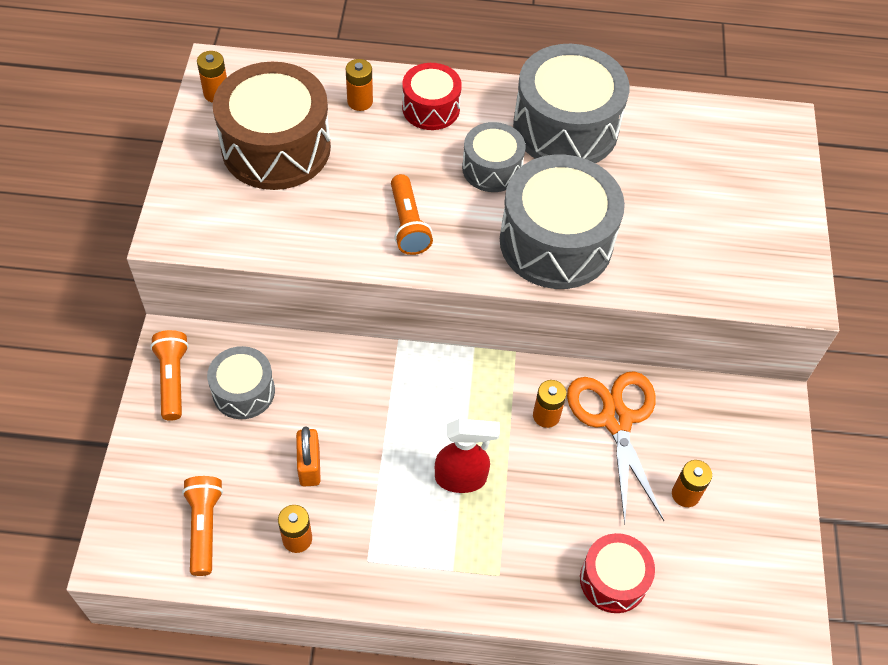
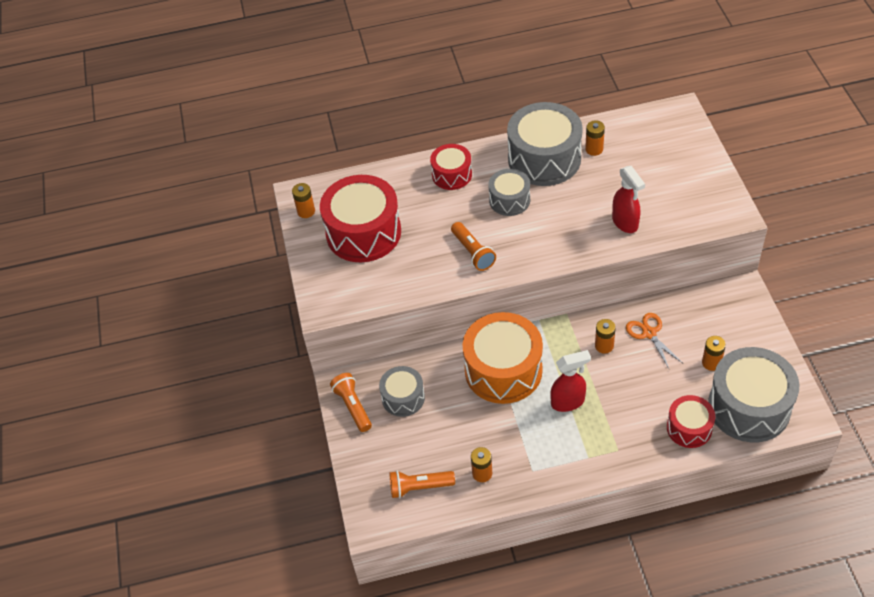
camera: 10 degrees left, 5 degrees down
orange flashlight [182,476,223,576] -> orange flashlight turned 75 degrees counterclockwise [390,471,455,498]
brown drum [213,62,331,190] -> red drum [320,175,401,262]
orange padlock [296,426,321,487] -> none
orange battery [346,59,373,111] -> orange battery moved to [585,120,605,156]
grey drum [500,154,625,289] -> grey drum moved to [708,347,799,442]
orange scissors [567,371,664,525] -> orange scissors [626,313,683,369], size x0.61
none -> orange drum [463,312,543,404]
none -> red spray bottle [612,166,645,233]

